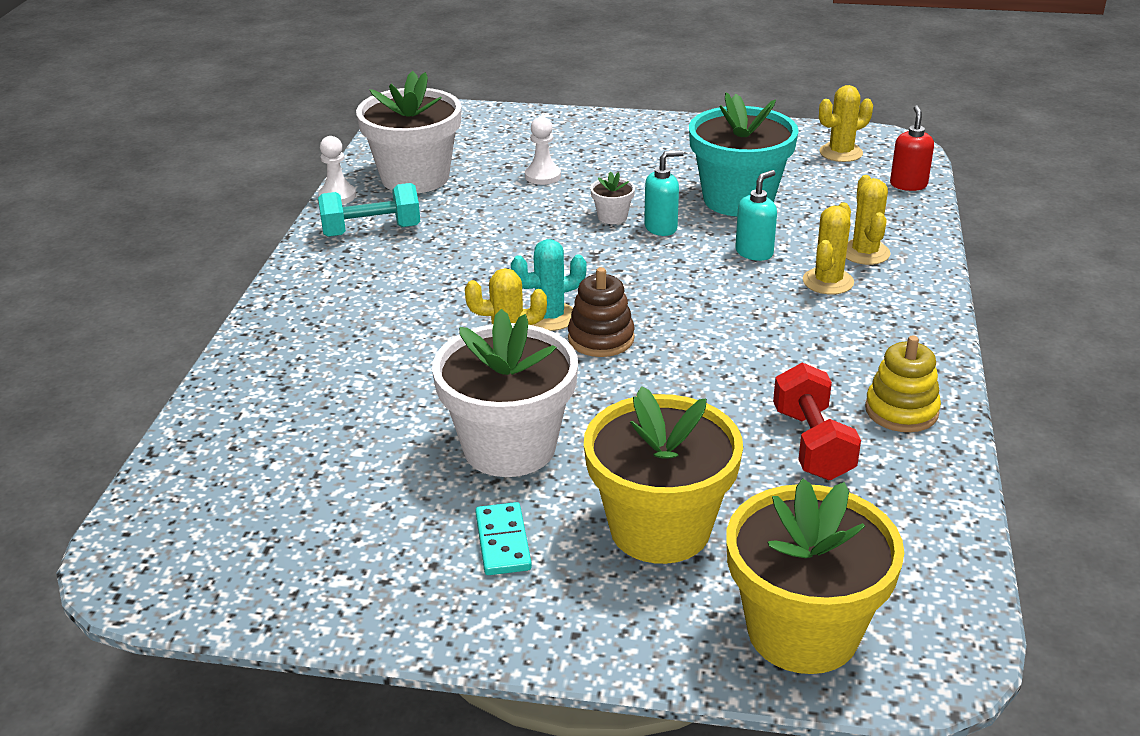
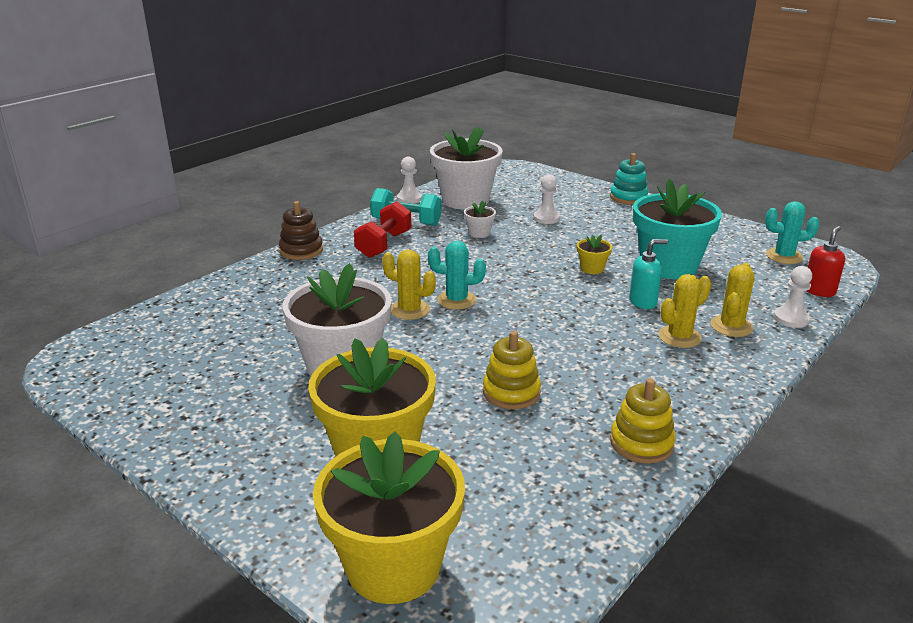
camera: 30 degrees right, 5 degrees down
turquoise domino [475,502,532,575] -> none
brown stacking toy [568,267,635,357] -> brown stacking toy moved to [279,201,323,260]
white flower pot [590,171,635,224] -> white flower pot moved to [464,200,496,238]
turquoise soap dispenser [644,150,684,236] -> yellow flower pot [577,234,612,274]
red dumbbell [773,362,861,480] -> red dumbbell moved to [354,201,411,258]
yellow cactus [819,85,873,162] -> turquoise cactus [765,201,820,264]
none -> yellow stacking toy [483,331,541,409]
none -> turquoise stacking toy [610,153,649,205]
none -> white pawn [774,266,812,328]

